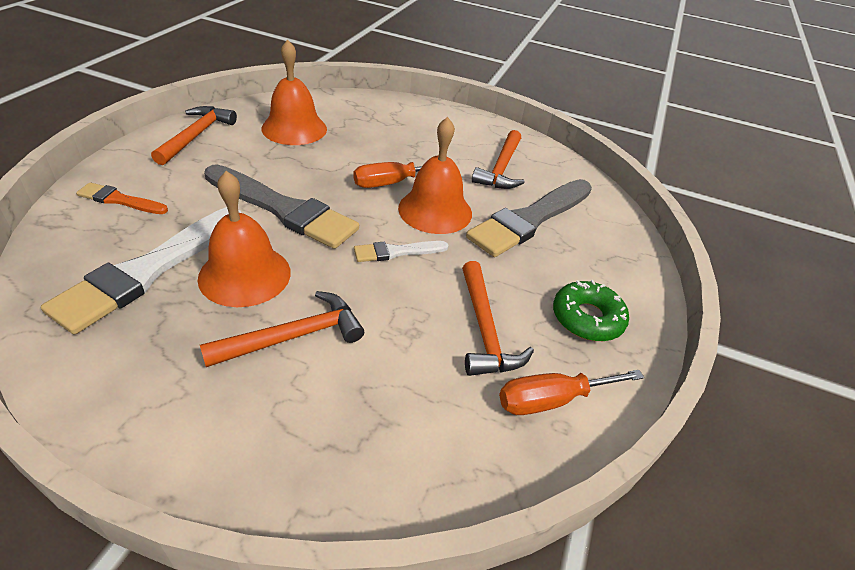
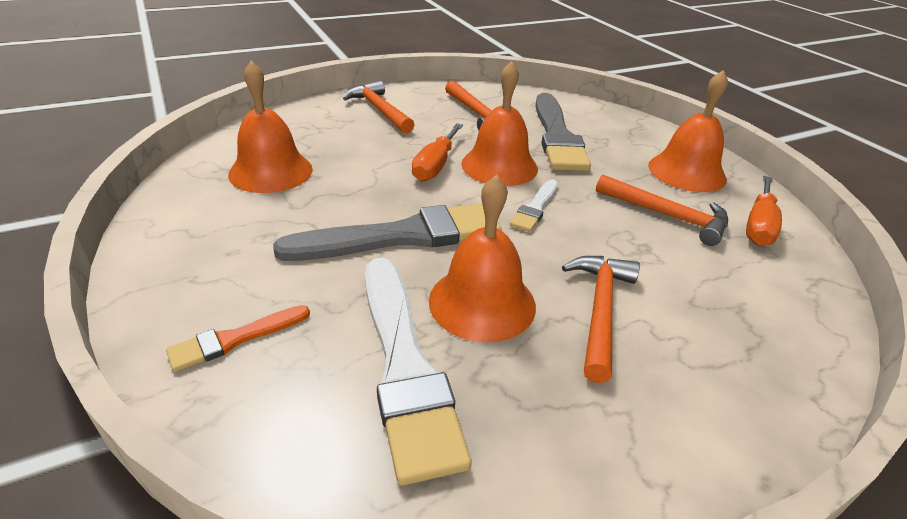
camera: 45 degrees left, 5 degrees down
orange hammer [151,106,237,165] -> orange hammer moved to [343,80,415,134]
green donut [553,280,629,341] -> orange bell [648,70,728,192]

